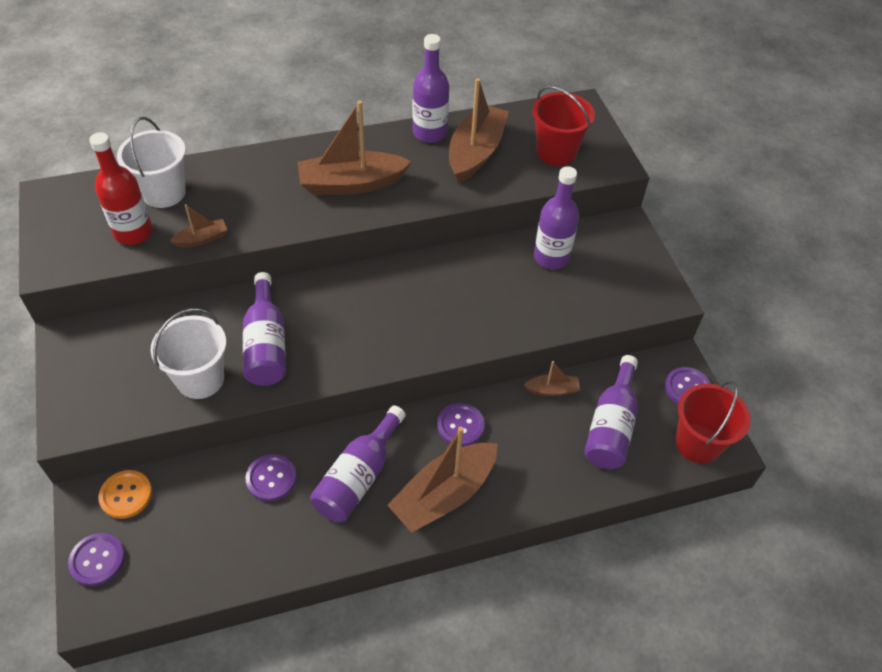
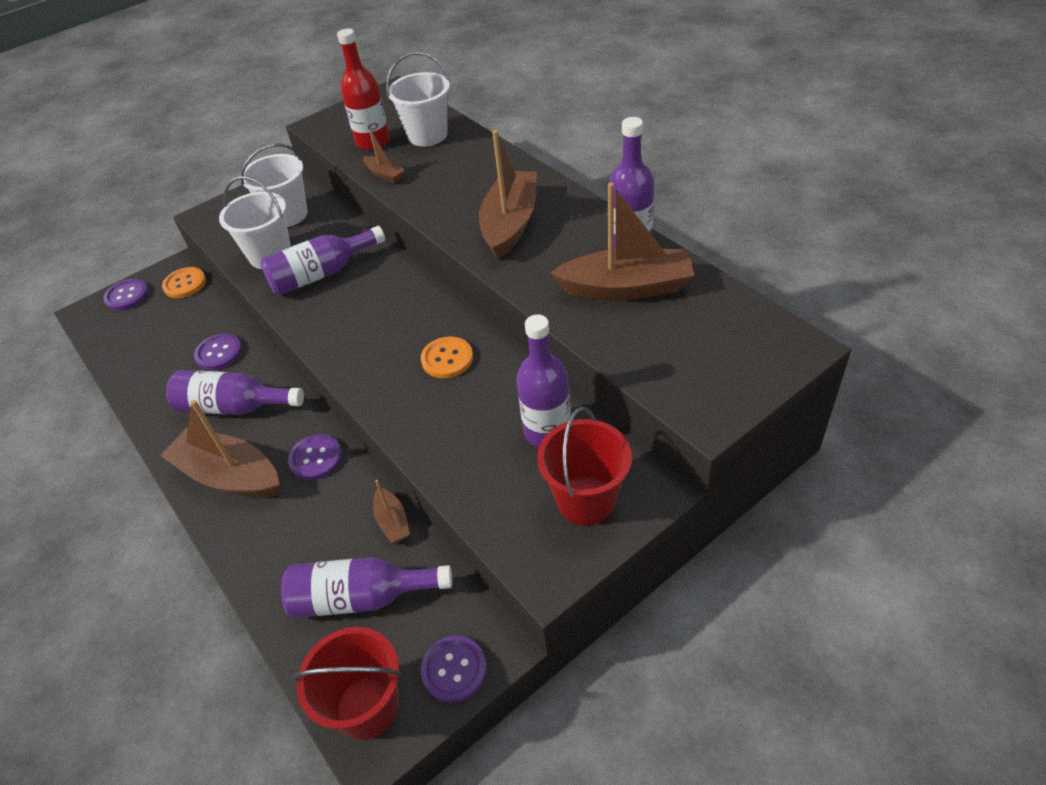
camera: 75 degrees right, 5 degrees down
brown boat [297,101,412,195] -> brown boat turned 45 degrees clockwise [479,130,537,259]
red bucket [532,86,595,166] -> red bucket moved to [537,407,632,526]
none -> white bucket [240,143,308,227]
none -> orange button [421,336,473,378]

